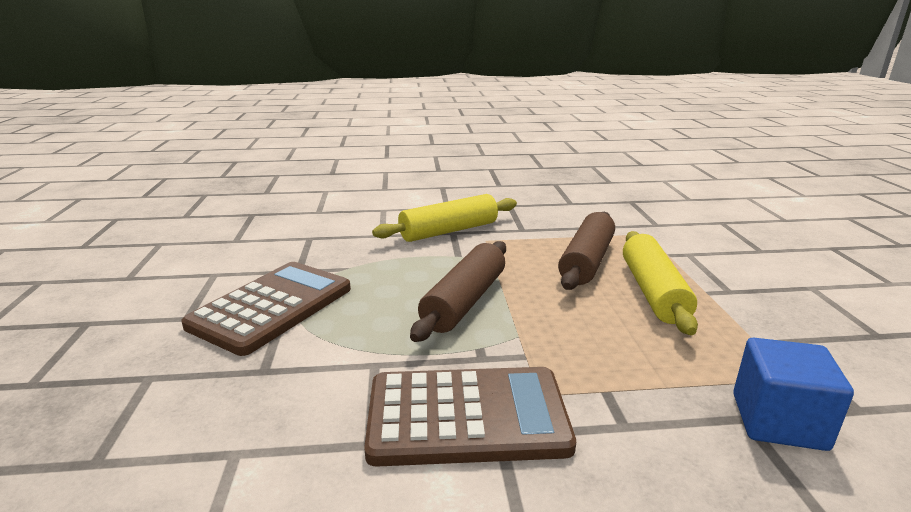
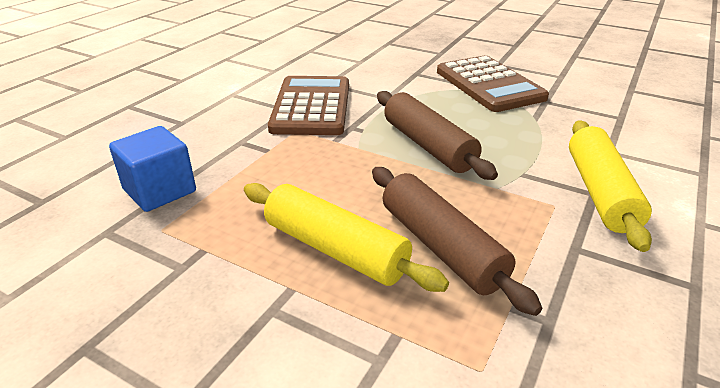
camera: 125 degrees right, 10 degrees up
brown calculator [364,367,576,467] -> brown calculator turned 150 degrees clockwise [268,76,349,135]

